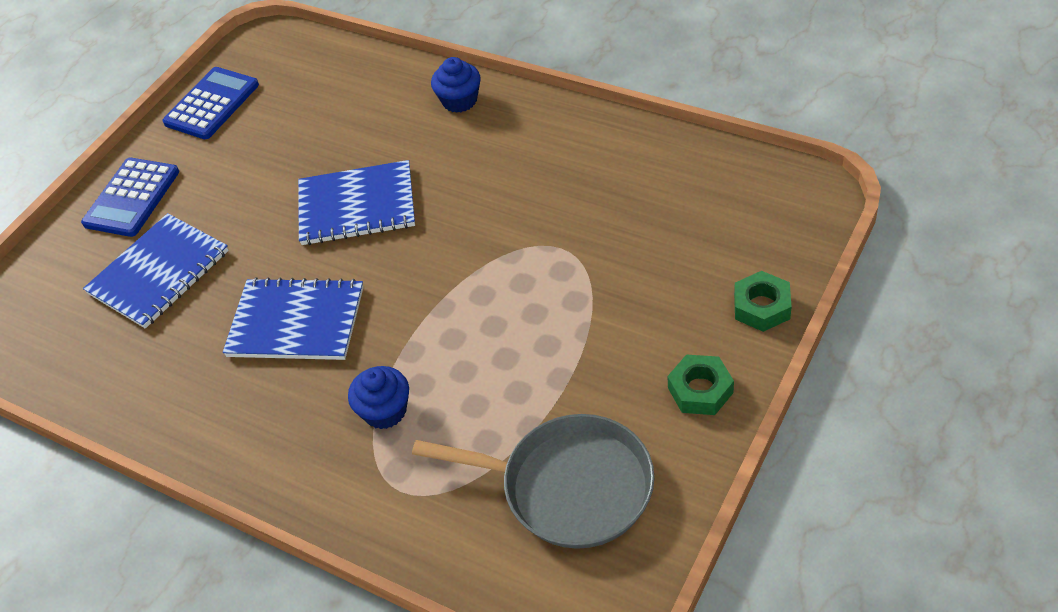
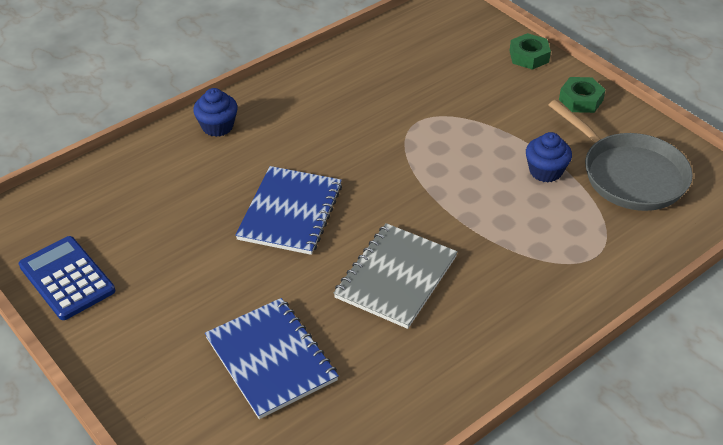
camera: 75 degrees left, 5 degrees down
blue calculator [81,158,179,237] -> none
blue notebook [223,277,364,360] -> grey notebook [334,223,458,329]
blue cupcake [348,366,409,429] -> blue cupcake moved to [526,132,572,183]
grey pan [412,414,655,549] -> grey pan turned 105 degrees clockwise [548,100,693,211]

